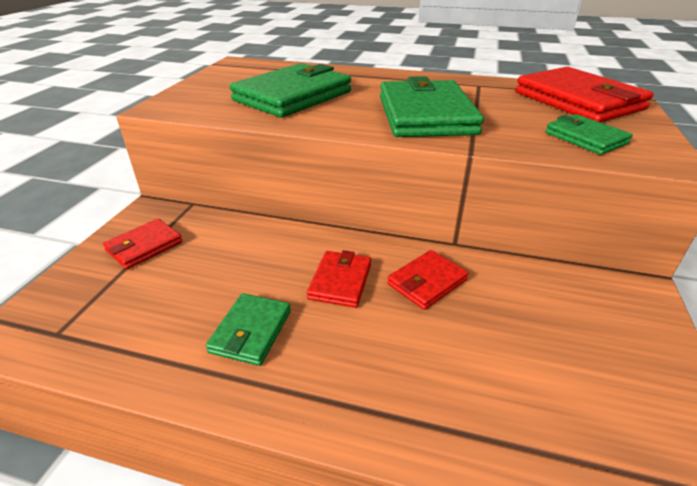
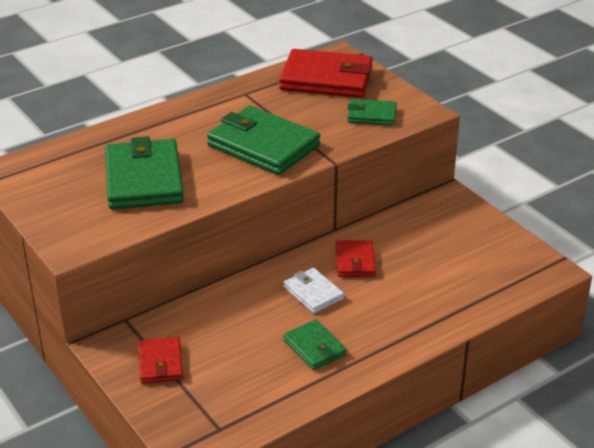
camera: 50 degrees left, 0 degrees up
red wallet [307,250,371,308] -> white wallet [284,268,344,314]

